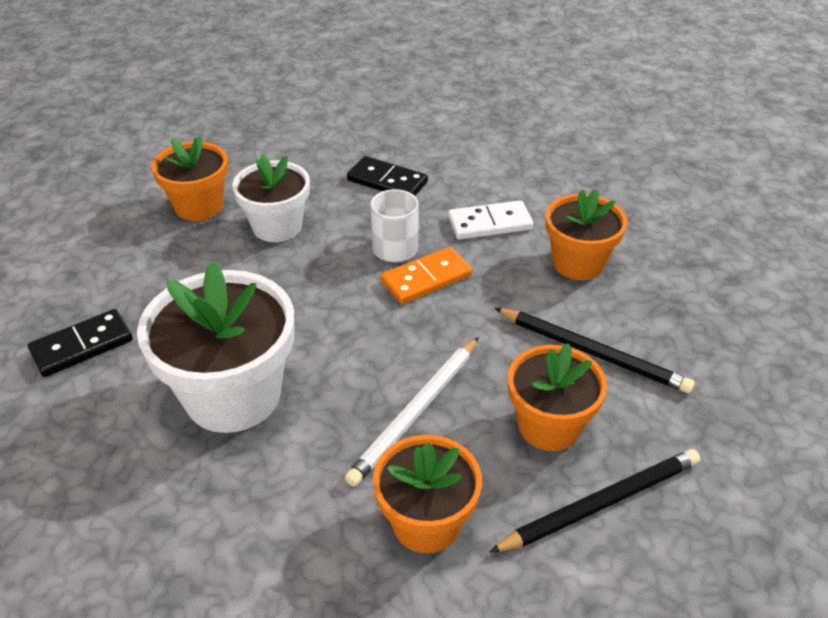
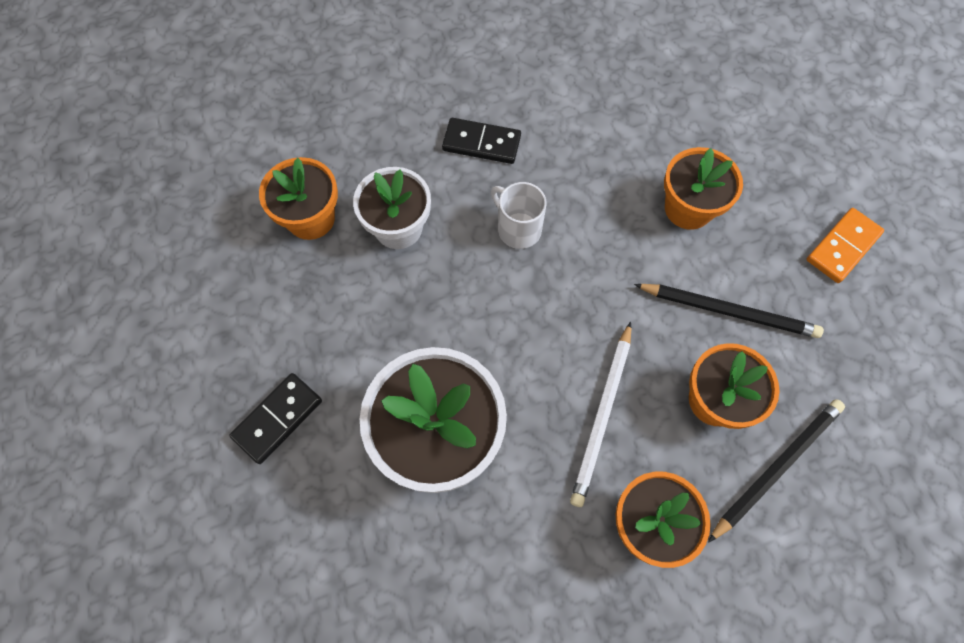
camera: 15 degrees left, 25 degrees up
orange domino [380,247,472,304] -> orange domino moved to [806,208,884,283]
white domino [448,200,533,240] -> none

